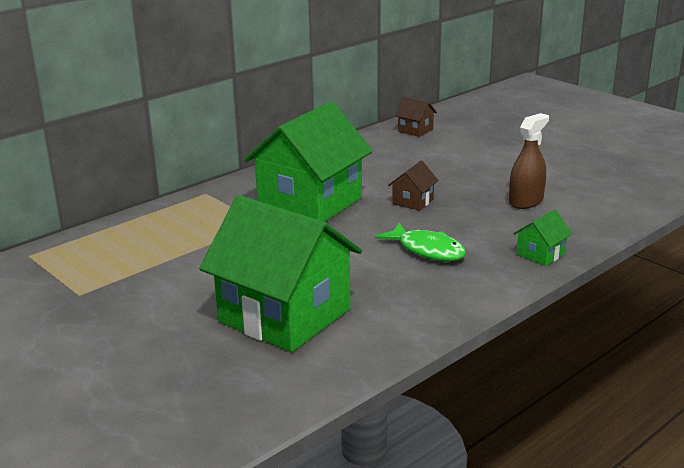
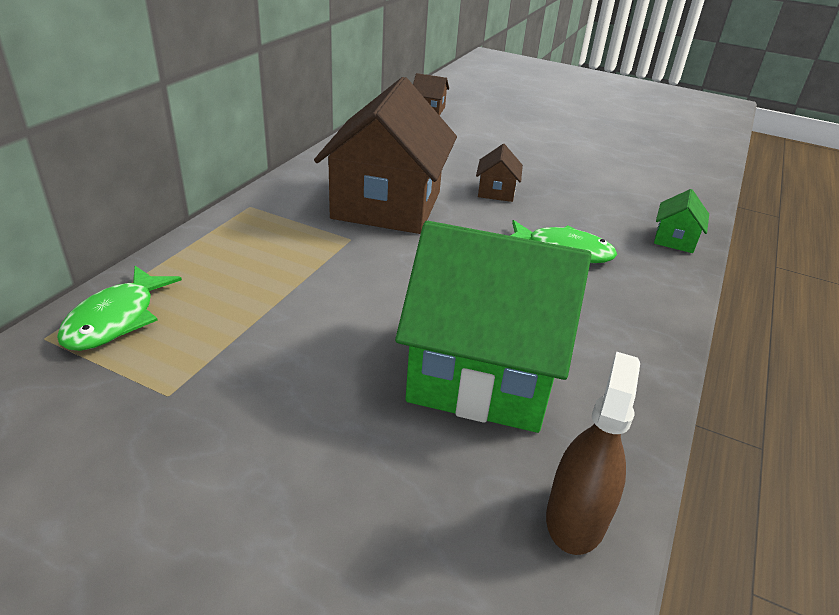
camera: 25 degrees left, 10 degrees up
green house [244,101,373,222] -> brown house [314,77,457,234]
brown spray bottle [509,113,549,209] -> brown spray bottle moved to [546,351,640,555]
none -> green fish [57,266,182,351]

